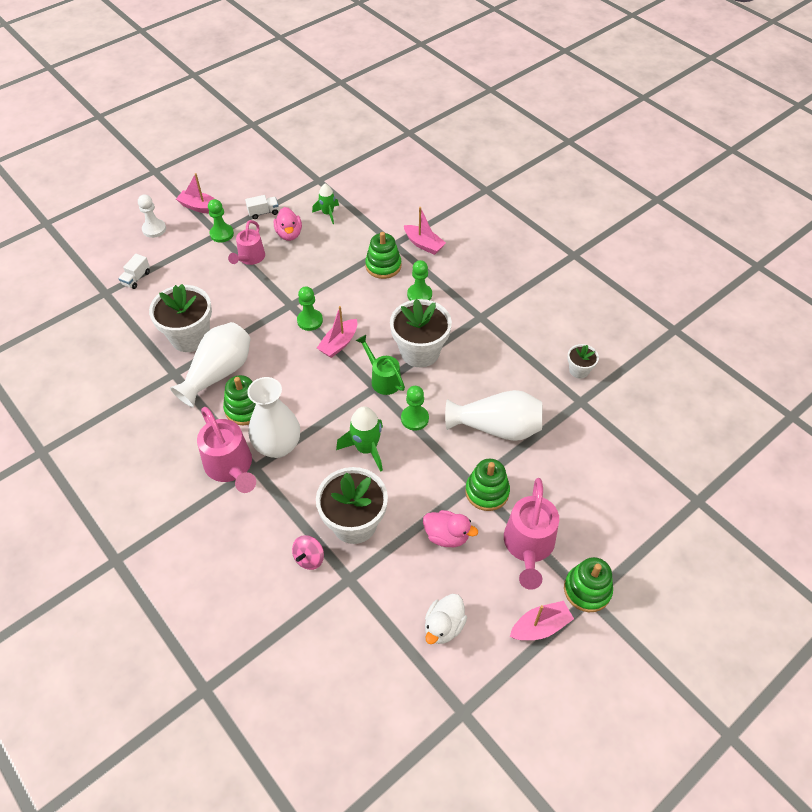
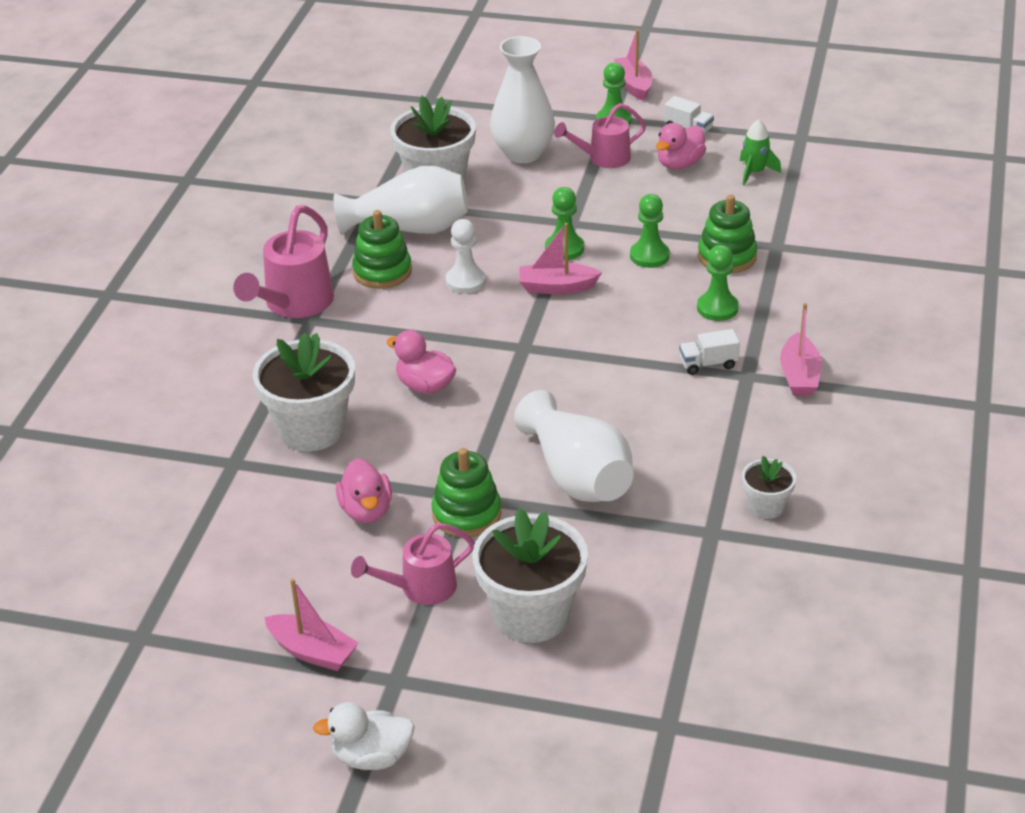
camera: 55 degrees right, 15 degrees down
white truck [118,254,150,289] -> white truck moved to [679,329,740,375]
white pawn [138,194,166,238] -> white pawn moved to [446,219,486,293]
white vase [247,377,300,458] -> white vase moved to [490,36,555,163]
pink spinning top [292,535,324,570] -> none
green rocket [336,406,383,472] -> pink duck [386,330,456,394]
green watering can [356,335,405,395] -> none
white flower pot [390,299,452,367] -> white flower pot moved to [472,508,588,643]
green pawn [401,386,429,430] -> green pawn moved to [630,194,670,268]
pink boat [404,207,446,255] -> pink boat moved to [780,303,822,396]
white duck [425,594,467,644] -> white duck moved to [313,702,415,770]
pink watering can [504,478,559,590] -> pink watering can [351,523,475,605], size x0.66
green stacking toy [564,557,613,612] -> none

